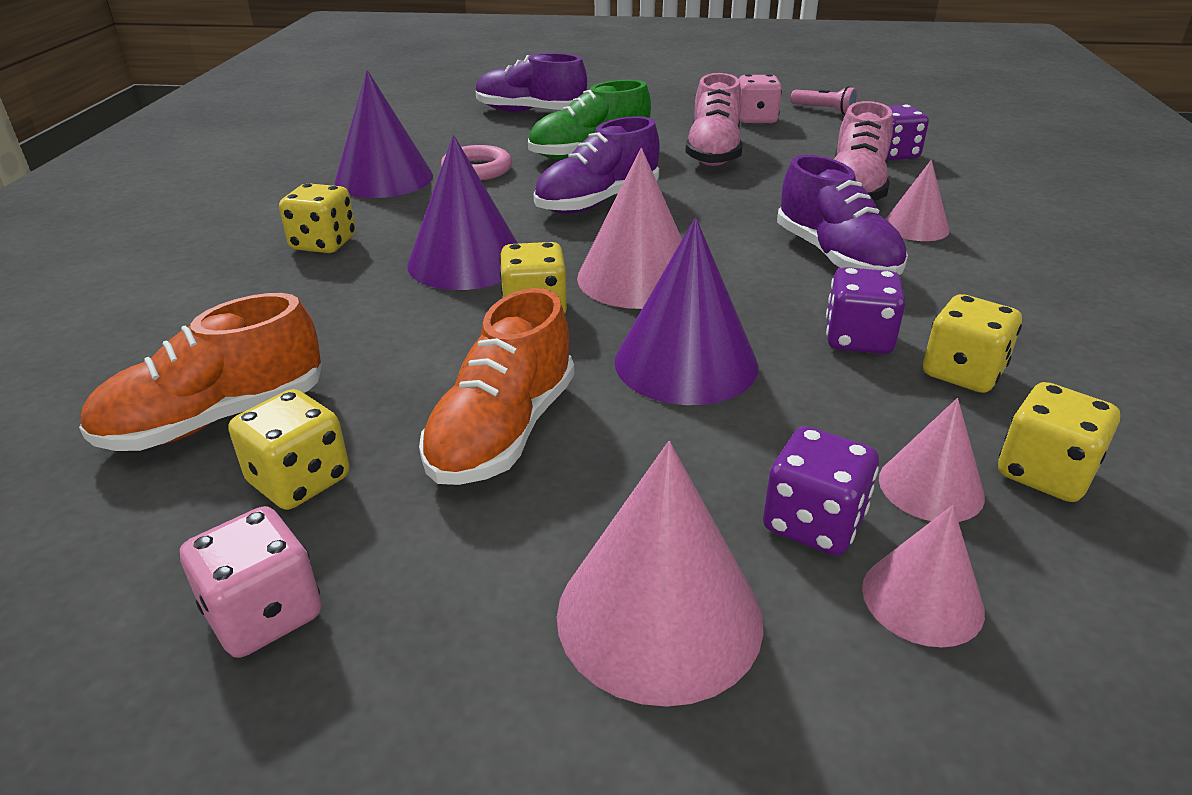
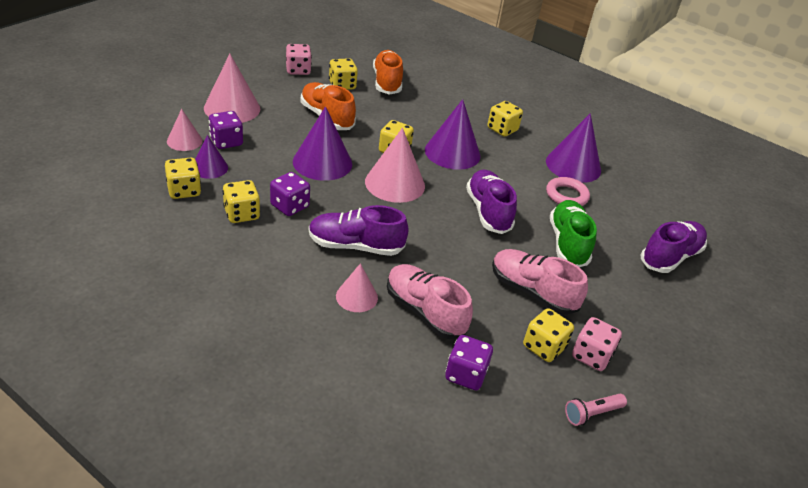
camera: 115 degrees right, 5 degrees up
pink cone [879,398,985,522] -> purple cone [195,135,228,179]
none -> yellow dice [523,308,574,362]

